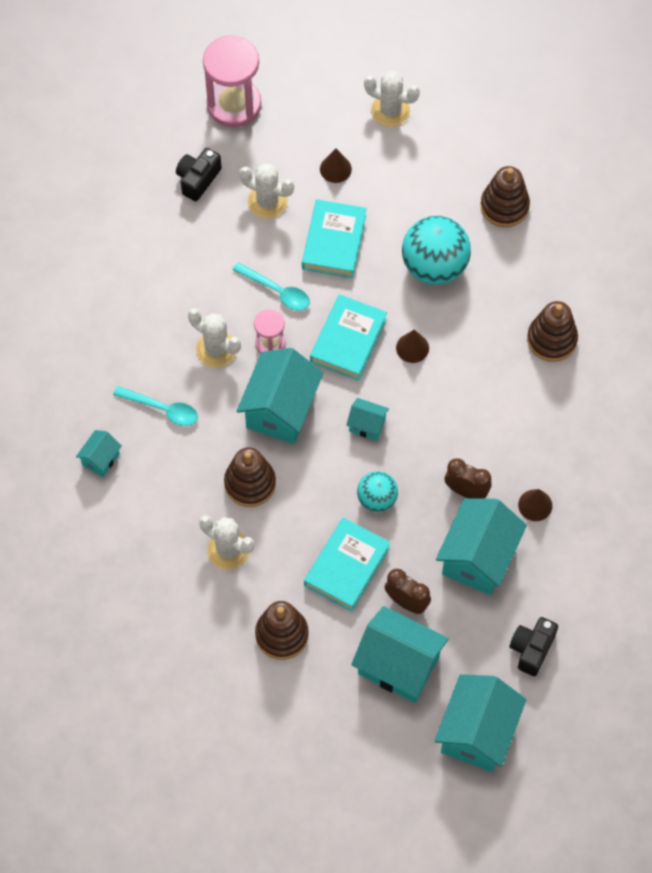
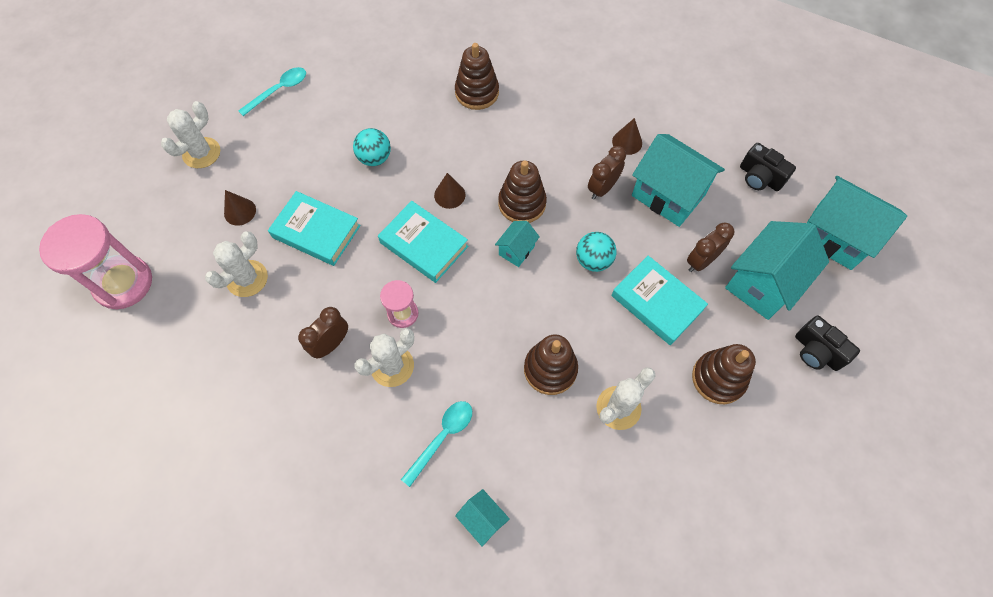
camera: 75 degrees left, 0 degrees up
black camera [176,148,222,202] -> black camera moved to [795,315,860,371]
turquoise spoon [232,262,310,310] -> turquoise spoon moved to [238,67,306,116]
turquoise house [237,348,323,444] -> none
turquoise ball [402,216,471,285] -> turquoise ball [353,128,391,166], size x0.57
brown stacking toy [481,166,530,227] -> brown stacking toy moved to [498,160,547,223]
none -> brown clock [298,307,348,358]

